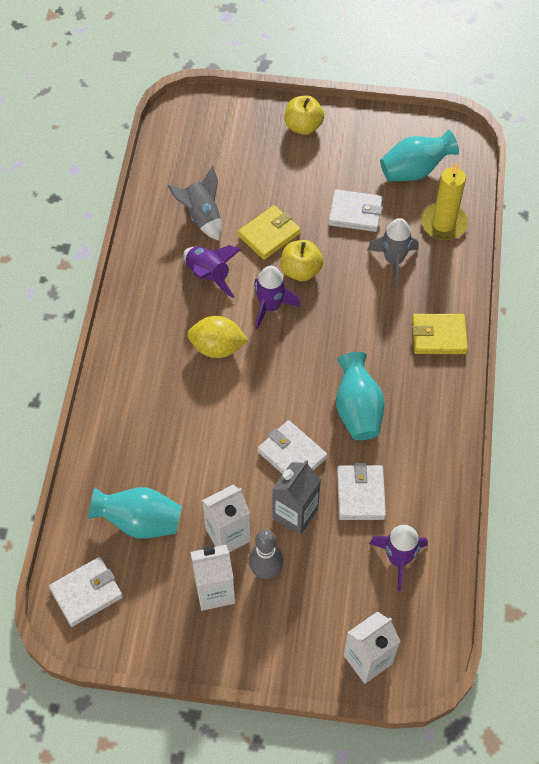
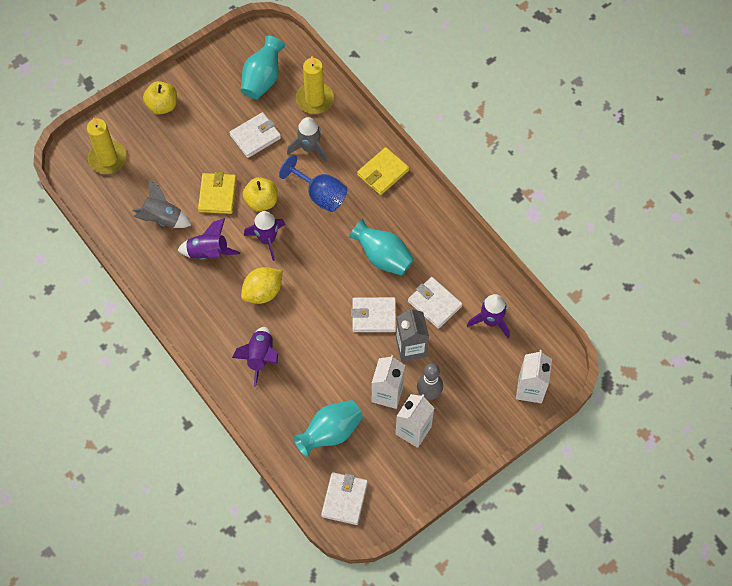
camera: 45 degrees left, 5 degrees up
none -> yellow candle [87,117,127,174]
none -> purple rocket [232,327,278,387]
none -> blue goblet [279,155,347,212]

